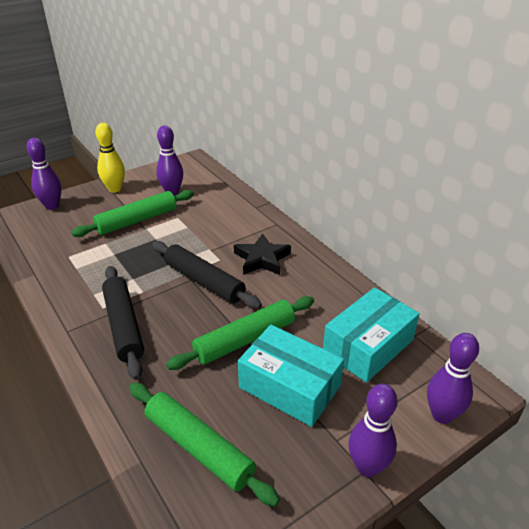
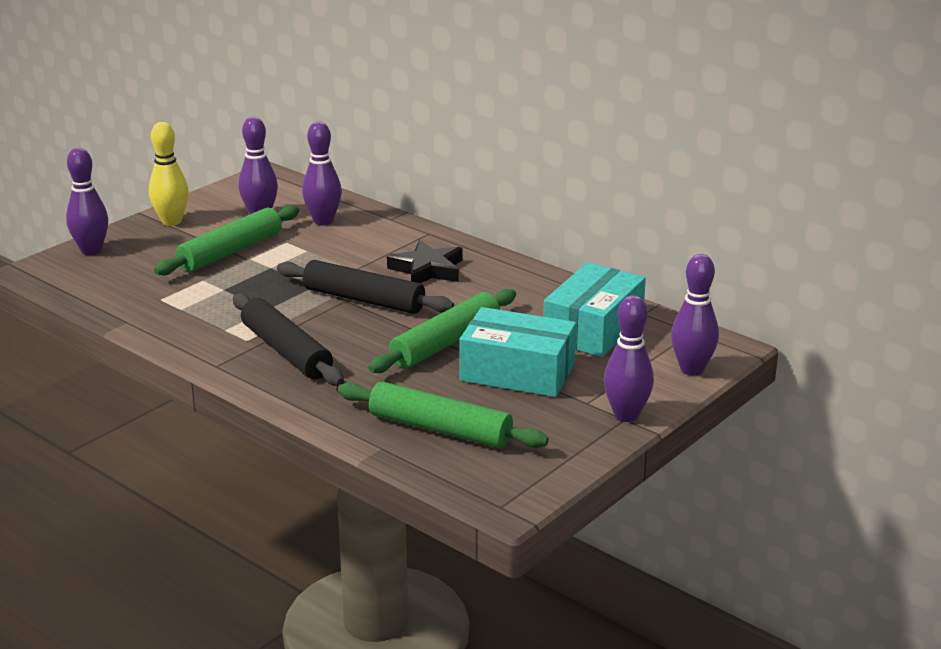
camera: 15 degrees left, 10 degrees down
none -> purple bowling pin [302,121,342,225]

